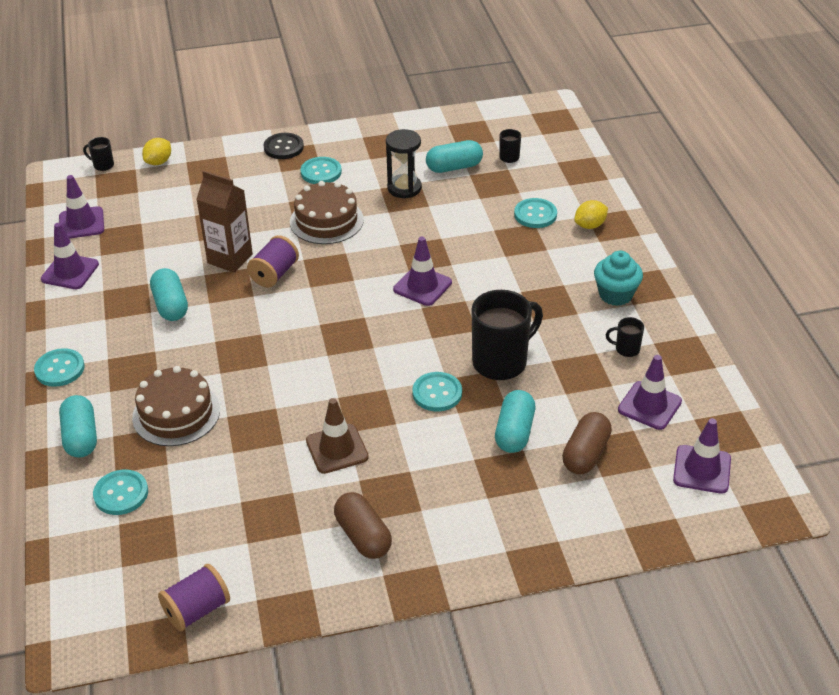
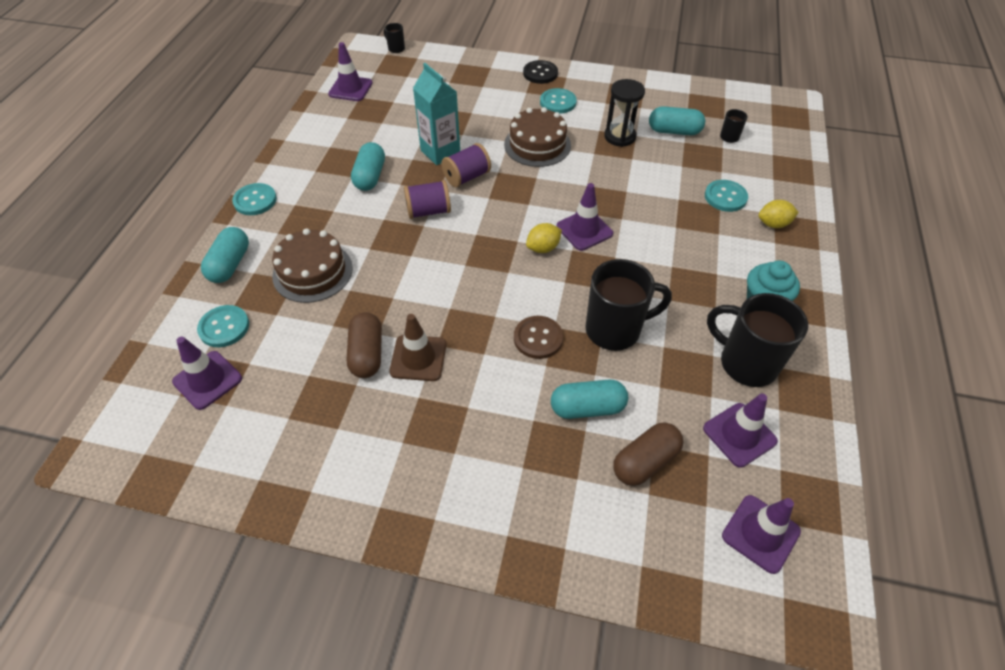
camera: 25 degrees right, 10 degrees up
purple traffic cone [41,223,99,289] -> purple traffic cone moved to [172,337,242,410]
yellow lemon [142,138,171,165] -> yellow lemon moved to [526,223,562,253]
purple spool [158,564,230,631] -> purple spool moved to [404,180,451,219]
brown carton [196,171,253,273] -> turquoise carton [413,63,460,165]
brown capsule [334,492,392,559] -> brown capsule moved to [347,312,382,378]
turquoise button [412,372,462,412] -> brown button [514,316,563,359]
turquoise capsule [495,390,535,453] -> turquoise capsule turned 45 degrees clockwise [551,380,628,419]
black mug [606,317,644,357] -> black mug [707,293,808,387], size x2.23

